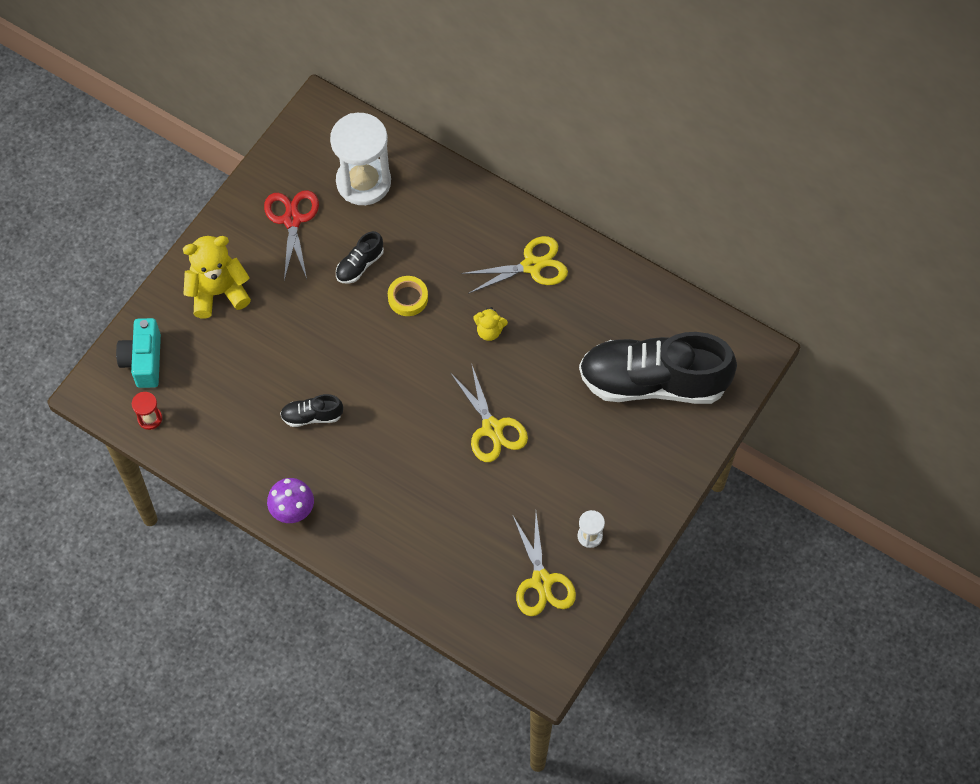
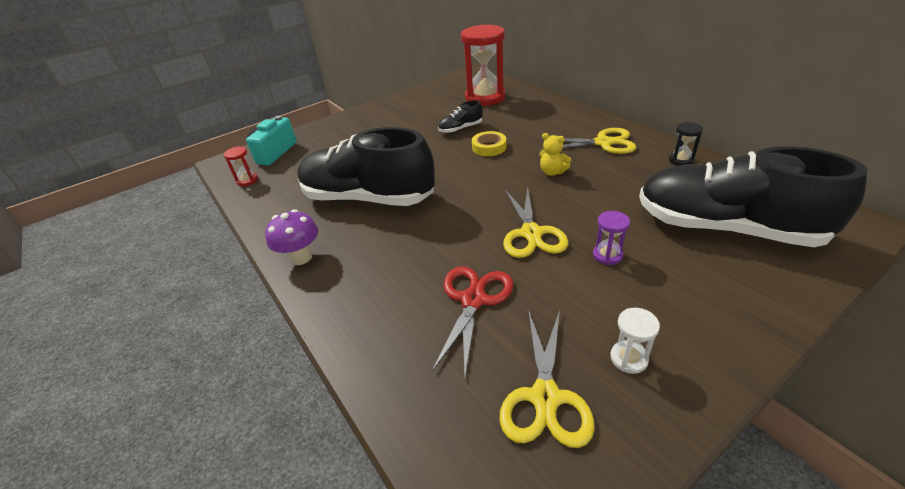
camera: 25 degrees right, 25 degrees down
yellow teddy bear [183,236,251,318] -> none
red scissors [264,190,319,280] -> red scissors moved to [431,266,513,376]
black shoe [280,394,343,427] -> black shoe [297,127,435,206], size x2.44
white hourglass [330,113,391,205] -> red hourglass [461,24,505,106]
none -> purple hourglass [593,211,630,265]
none -> black hourglass [669,122,703,166]

